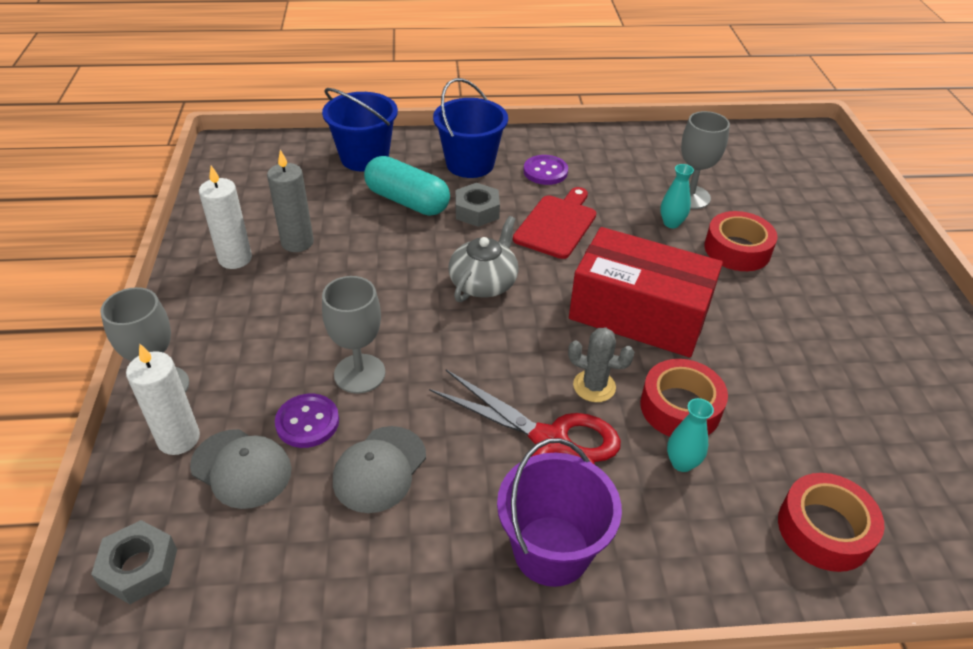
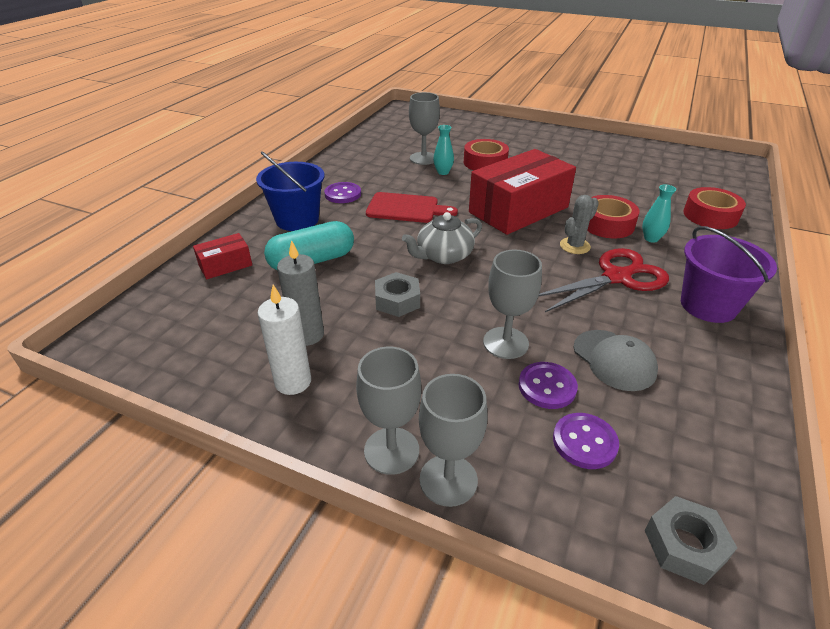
camera: 60 degrees left, 5 degrees down
white candle [126,344,200,455] -> none
grey cap [190,429,292,509] -> purple button [553,413,619,469]
blue bucket [322,88,398,172] -> red box [193,233,252,279]
grey teapot [449,216,519,302] -> grey teapot turned 90 degrees counterclockwise [402,212,482,264]
grey nut [455,183,500,227] -> grey nut moved to [375,272,420,317]
red cutting board [513,187,596,259] -> red cutting board turned 135 degrees clockwise [366,192,458,223]
none -> grey goblet [356,347,421,475]

